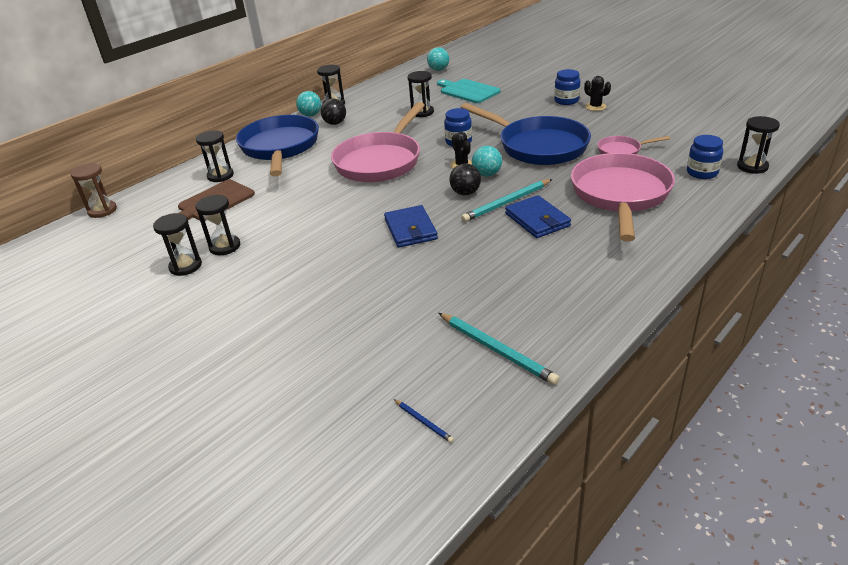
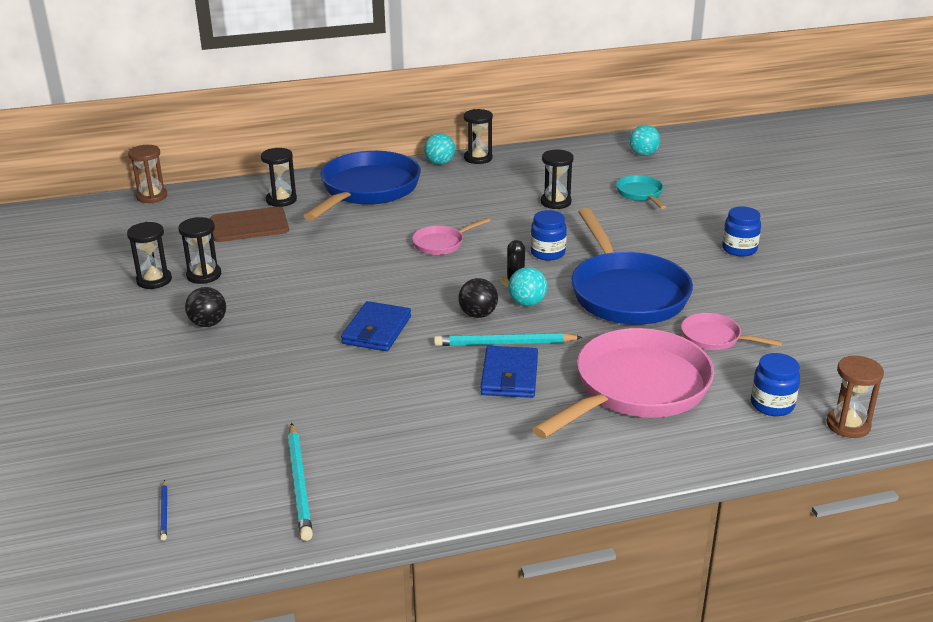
camera: 30 degrees right, 5 degrees down
black ball [320,98,346,125] -> black ball moved to [185,287,226,327]
pink pan [331,102,425,182] -> pink pan [412,218,491,255], size x0.46
turquoise cutting board [437,79,501,103] -> turquoise pan [616,175,666,209]
black cactus [584,76,611,111] -> none
black hourglass [737,116,780,174] -> brown hourglass [826,356,884,438]

